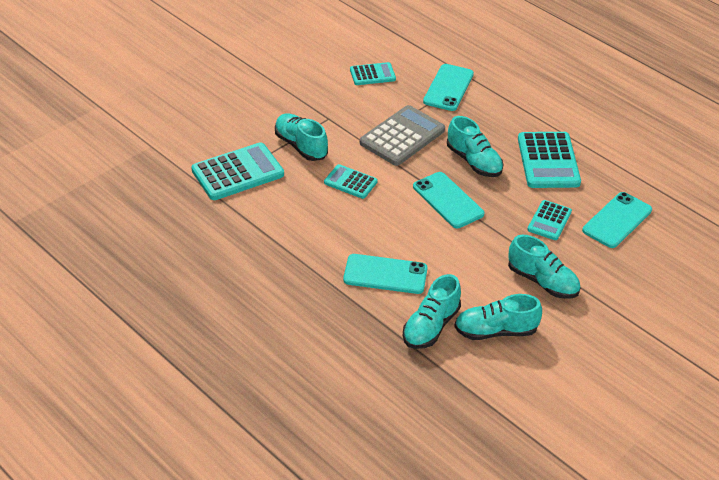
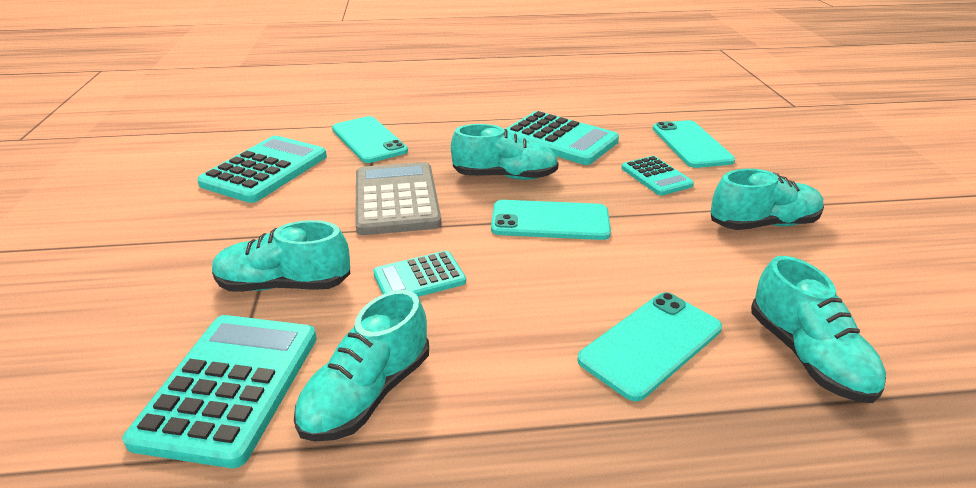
camera: 50 degrees left, 10 degrees down
turquoise calculator [350,62,396,85] -> turquoise calculator [197,136,327,203], size x1.74
turquoise shoe [454,294,542,340] -> turquoise shoe moved to [294,290,429,442]

